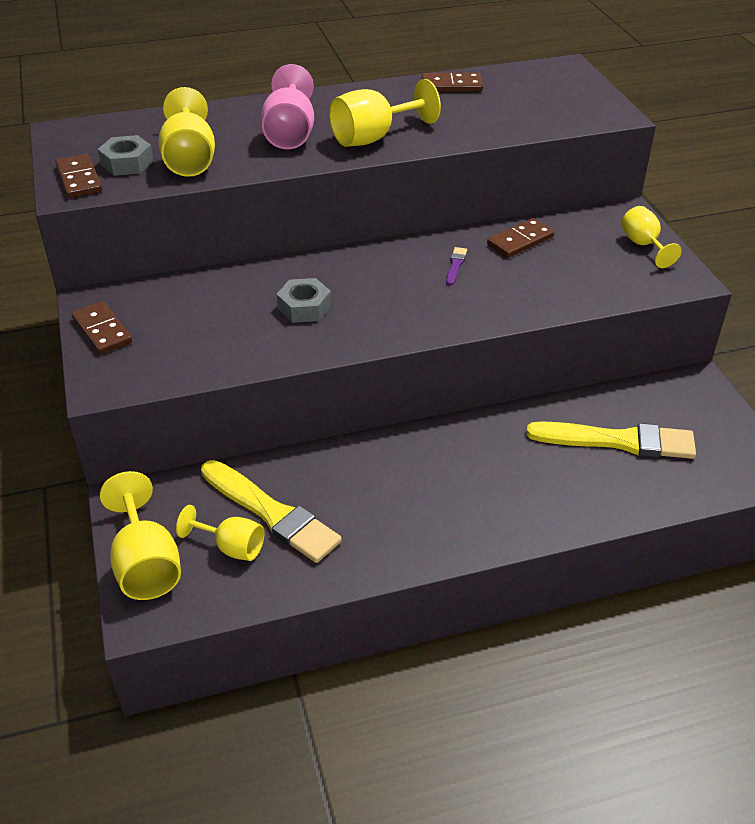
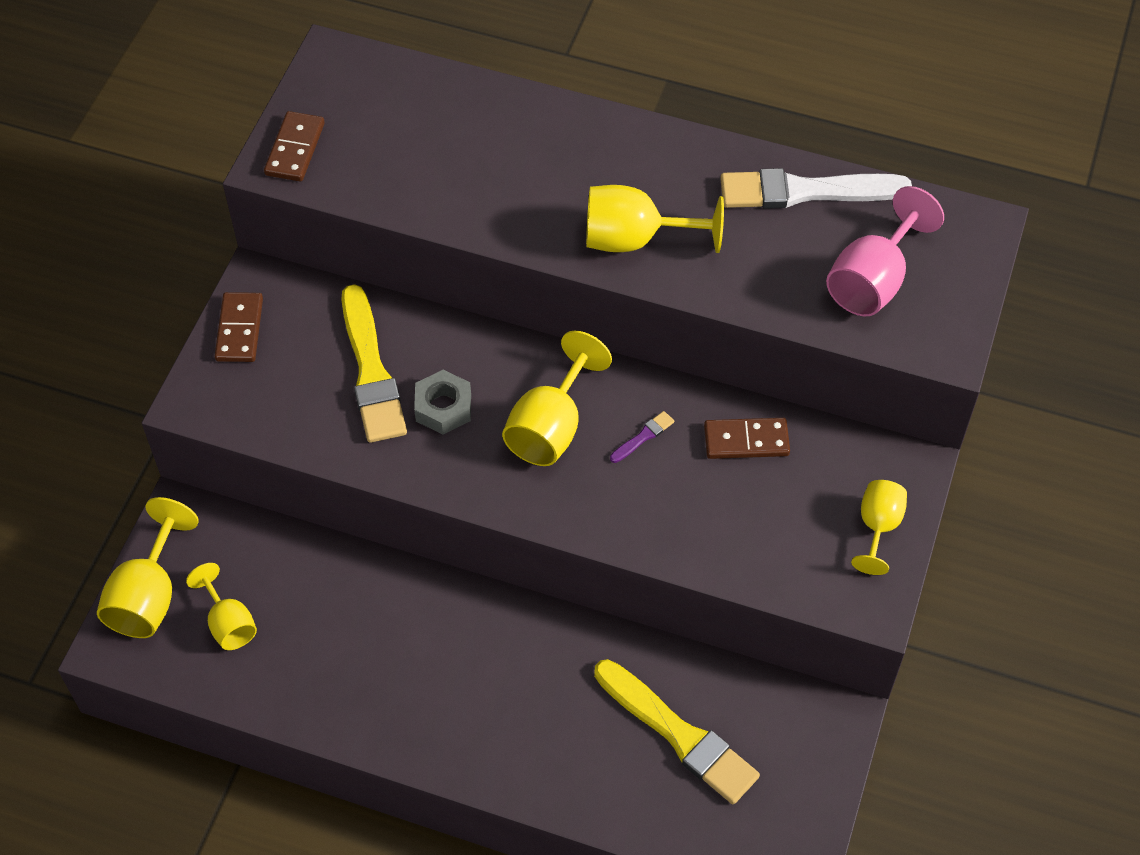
camera: 35 degrees right, 15 degrees up
grey nut [98,135,154,176] -> none
yellow goblet [159,87,215,177] -> yellow goblet moved to [502,331,612,466]
yellow brush [201,460,342,563] -> yellow brush moved to [341,284,407,443]
pink goblet [261,64,314,149] -> pink goblet moved to [826,186,944,316]
brown domino [421,72,483,92] -> white brush [720,168,912,209]

